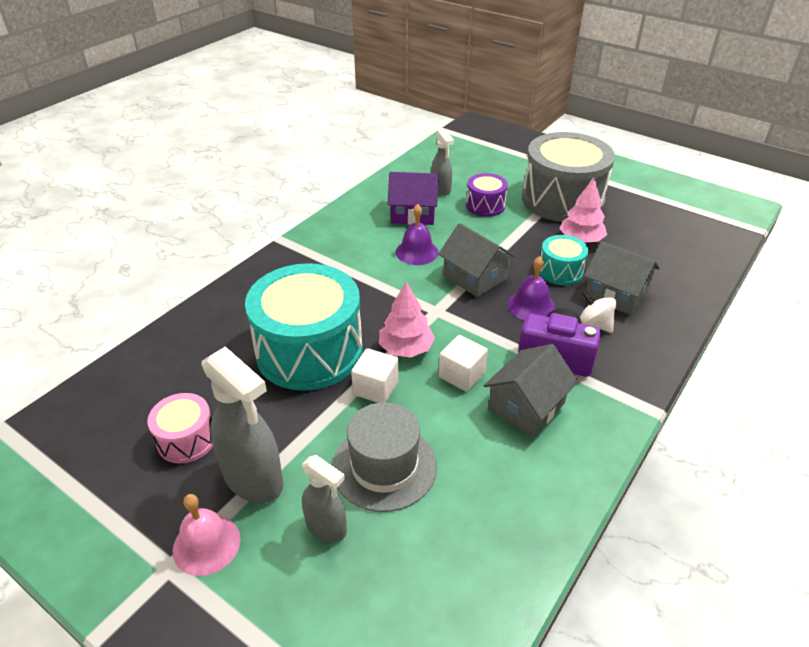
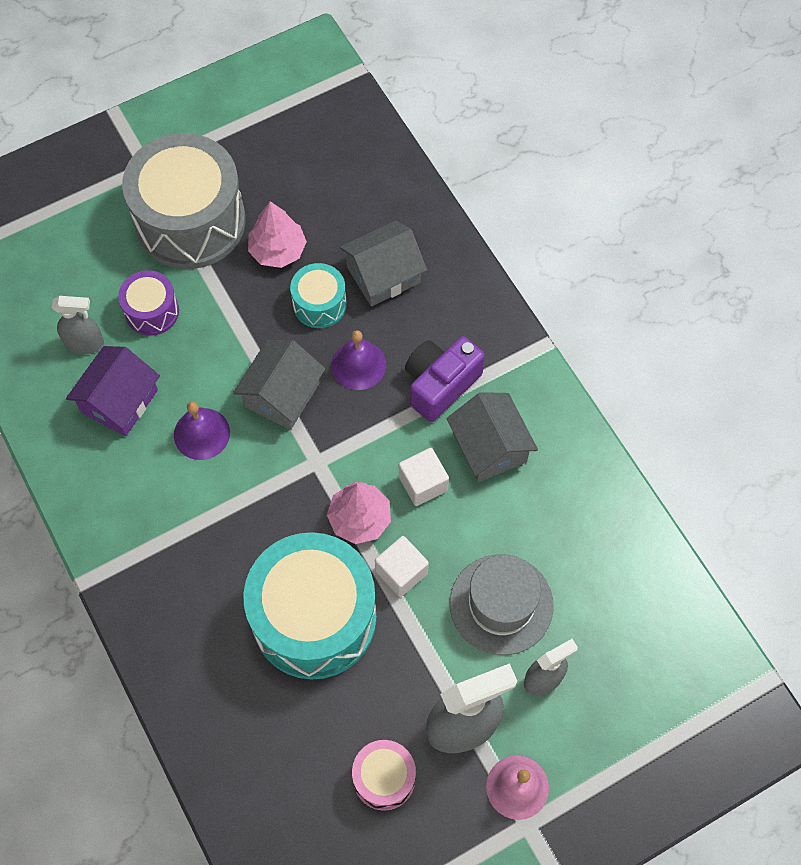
camera: 65 degrees left, 25 degrees up
grey house [438,223,516,297] -> grey house turned 45 degrees counterclockwise [233,340,325,430]
white spinning top [580,290,616,333] -> none

